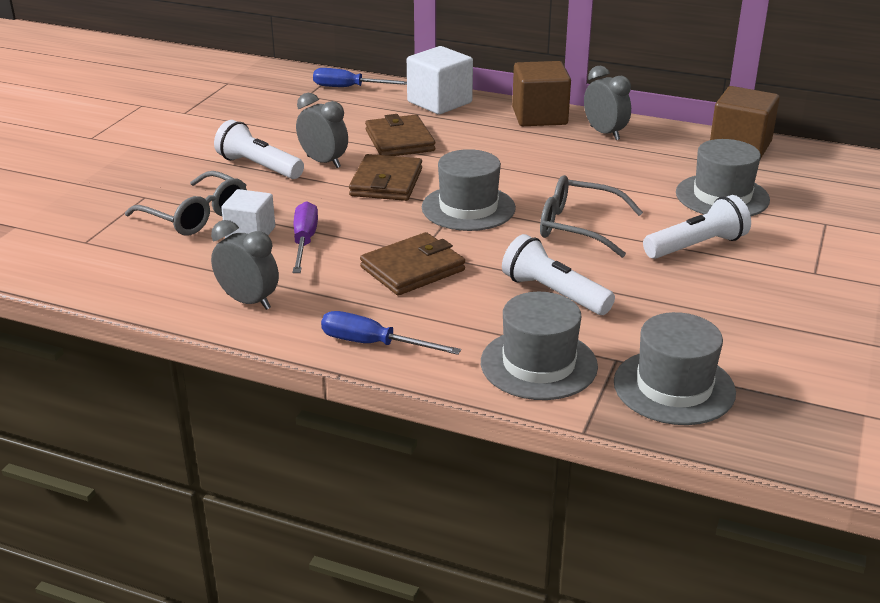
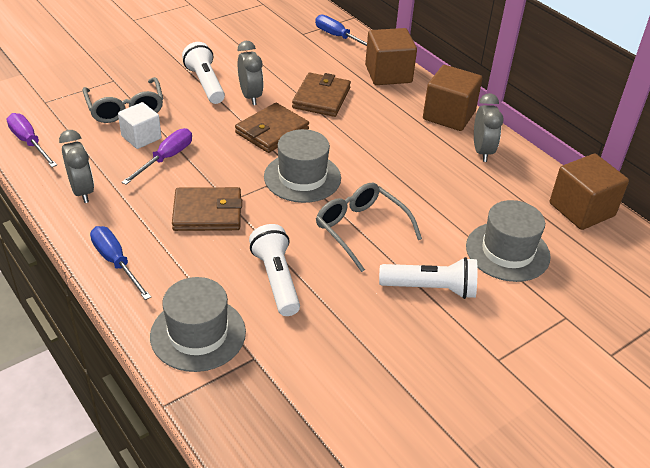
camera: 30 degrees right, 10 degrees up
white cube [407,46,473,114] -> brown cube [365,28,417,85]
grey hat [614,312,736,425] -> none
none -> purple screwdriver [7,113,57,167]

